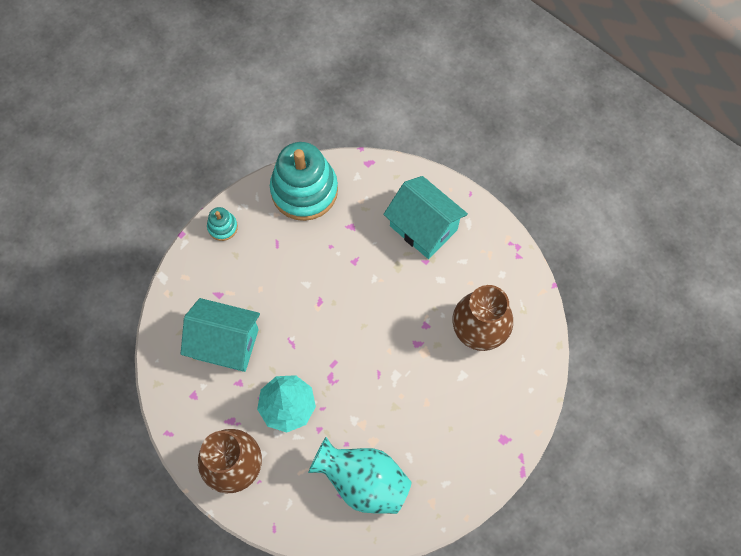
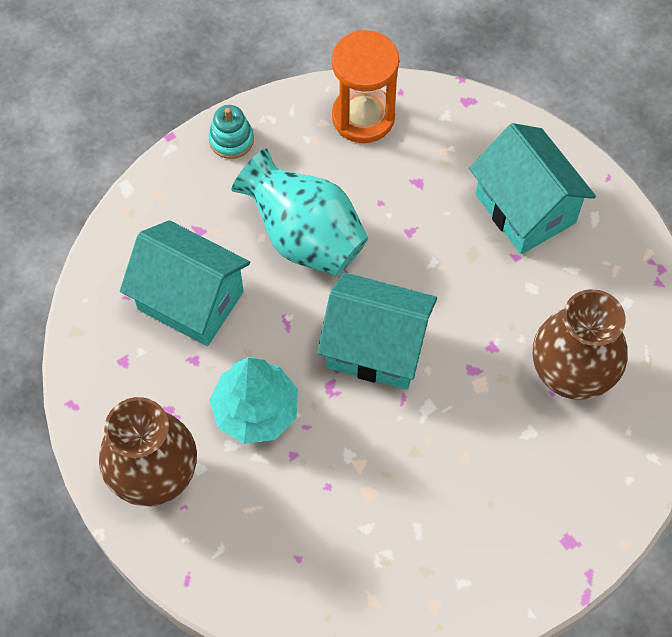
camera: 15 degrees right, 5 degrees down
turquoise stacking toy [270,142,338,221] -> orange hourglass [332,30,399,143]
turquoise vase [308,437,412,514] -> turquoise vase moved to [231,148,368,275]
none -> turquoise house [317,272,437,390]

